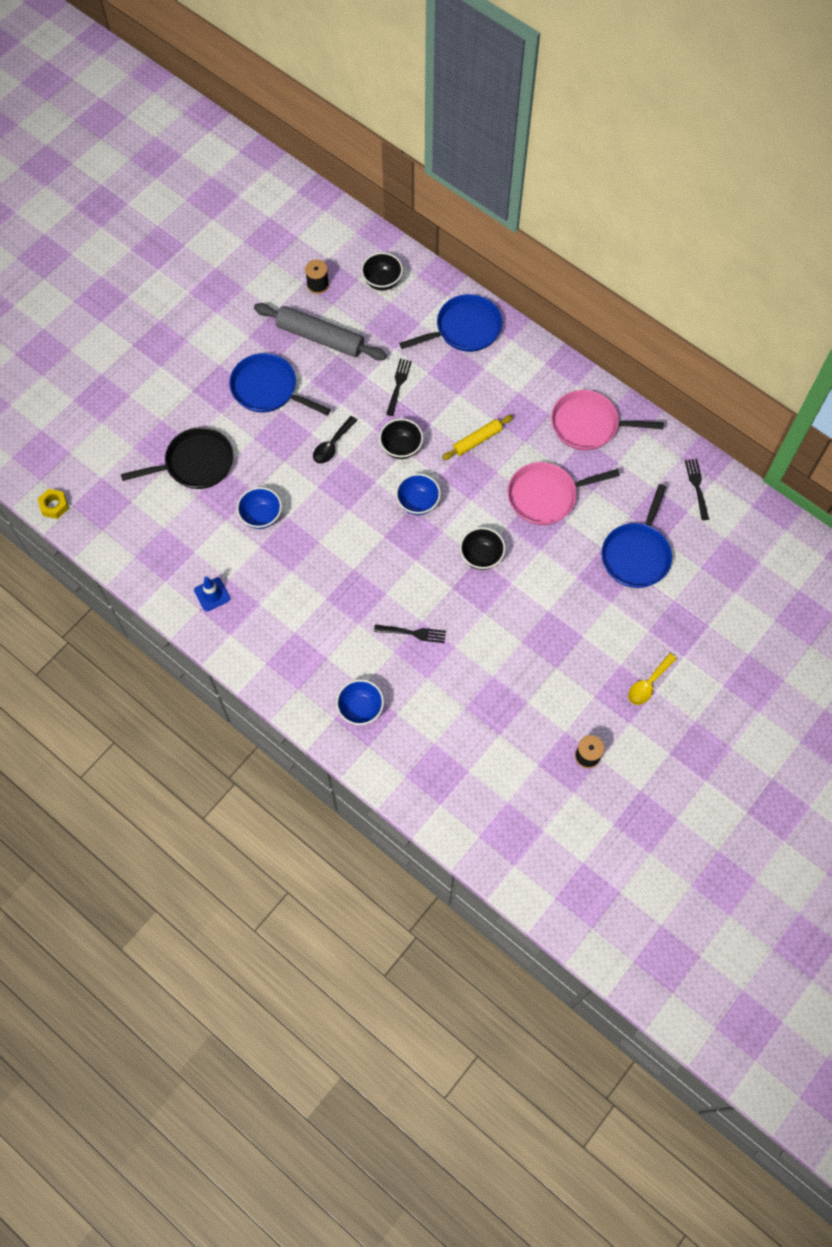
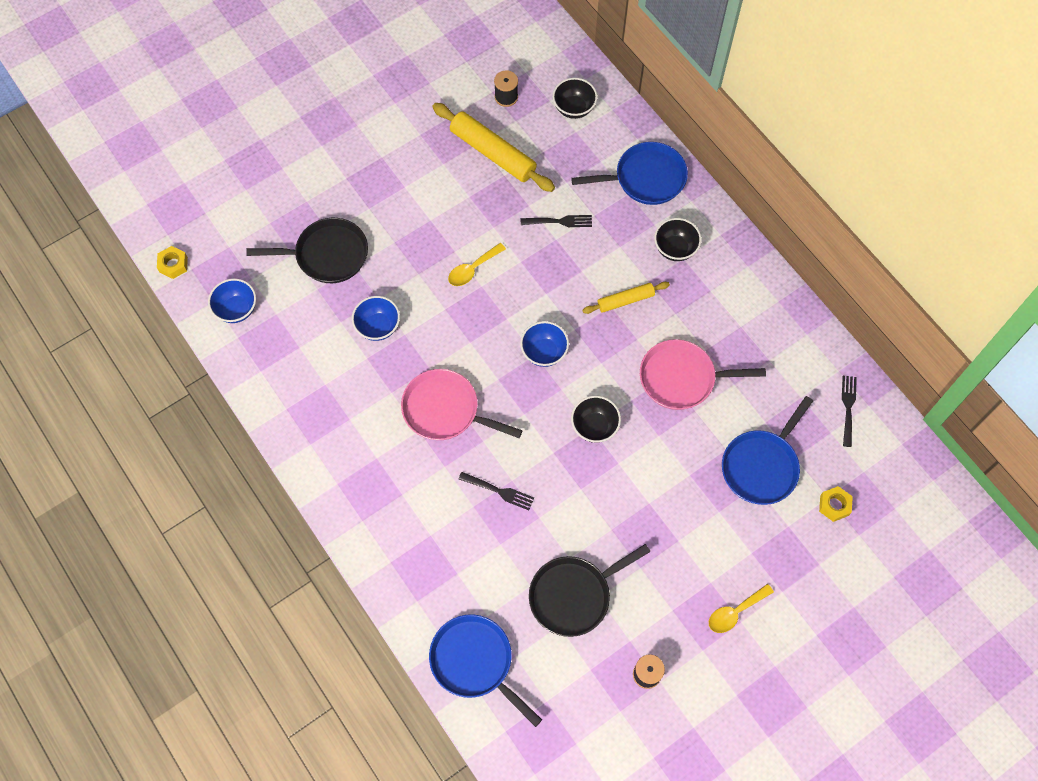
camera: 15 degrees right, 0 degrees up
blue traffic cone [194,577,230,612] -> none
blue pan [229,353,331,415] -> blue pan moved to [429,615,542,727]
grey rolling pin [254,303,387,360] -> yellow rolling pin [432,103,555,192]
black spoon [313,416,357,463] -> yellow spoon [448,243,506,286]
blue bowl [336,680,384,725] -> blue bowl moved to [208,278,256,323]
black bowl [379,418,423,459] -> black bowl moved to [654,218,701,261]
black fork [386,359,412,416] -> black fork turned 60 degrees clockwise [521,215,592,227]
pink pan [551,390,664,450] -> pink pan moved to [401,369,522,440]
none -> black pan [529,544,651,637]
none -> yellow nut [819,486,853,522]

